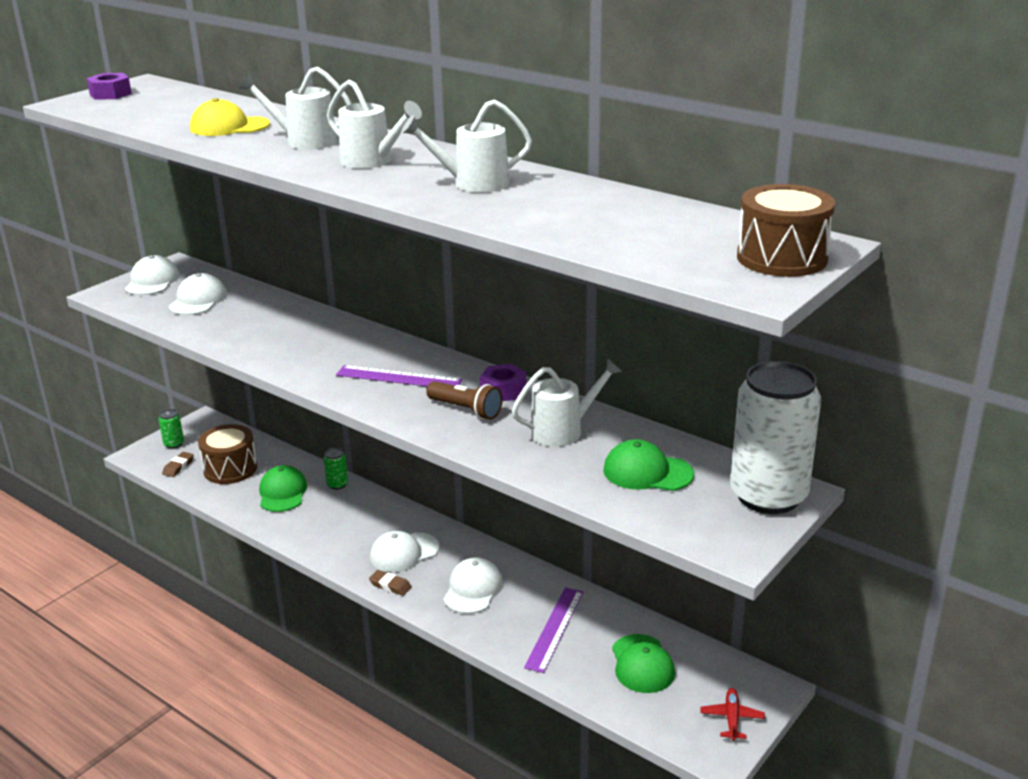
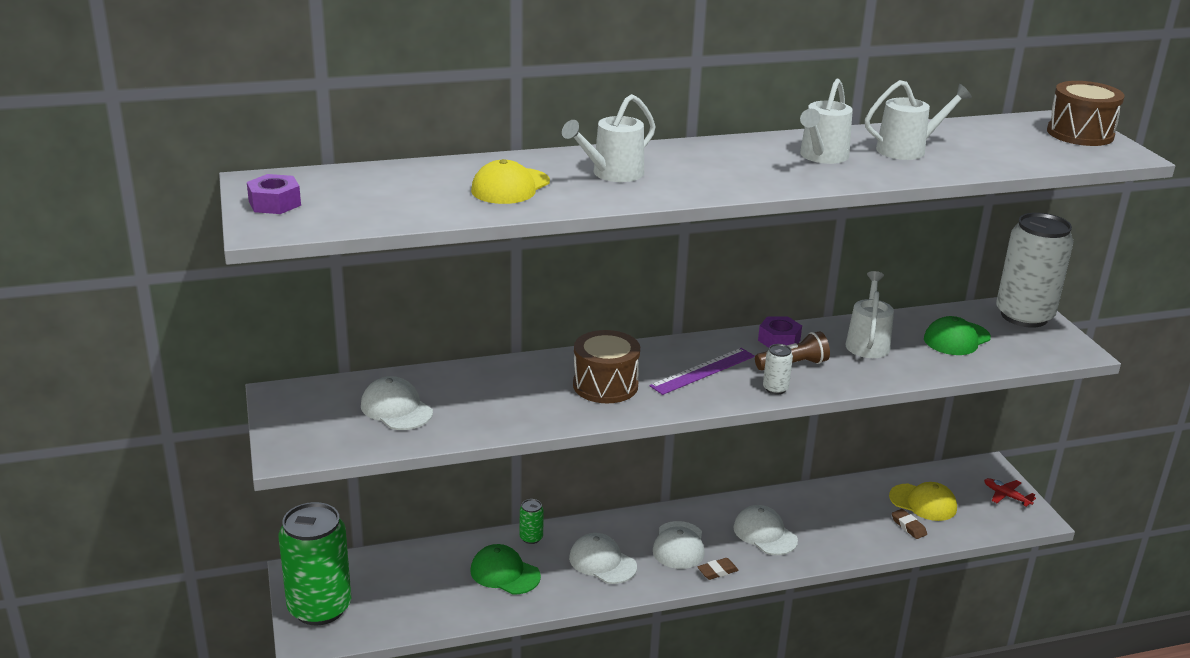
camera: 55 degrees left, 0 degrees up
white cap [125,255,180,295] -> white cap moved to [569,533,637,584]
green can [158,409,184,449] -> green can [279,502,351,625], size x2.49
brown eraser [162,452,194,477] -> brown eraser moved to [892,509,927,539]
brown drum [198,424,257,484] -> brown drum moved to [573,330,640,403]
white watering can [327,79,422,169] -> white watering can moved to [865,80,972,160]
purple ruler [524,587,583,673] -> none
green cap [612,634,675,693] -> yellow cap [889,482,957,521]
none -> white can [763,344,793,394]

